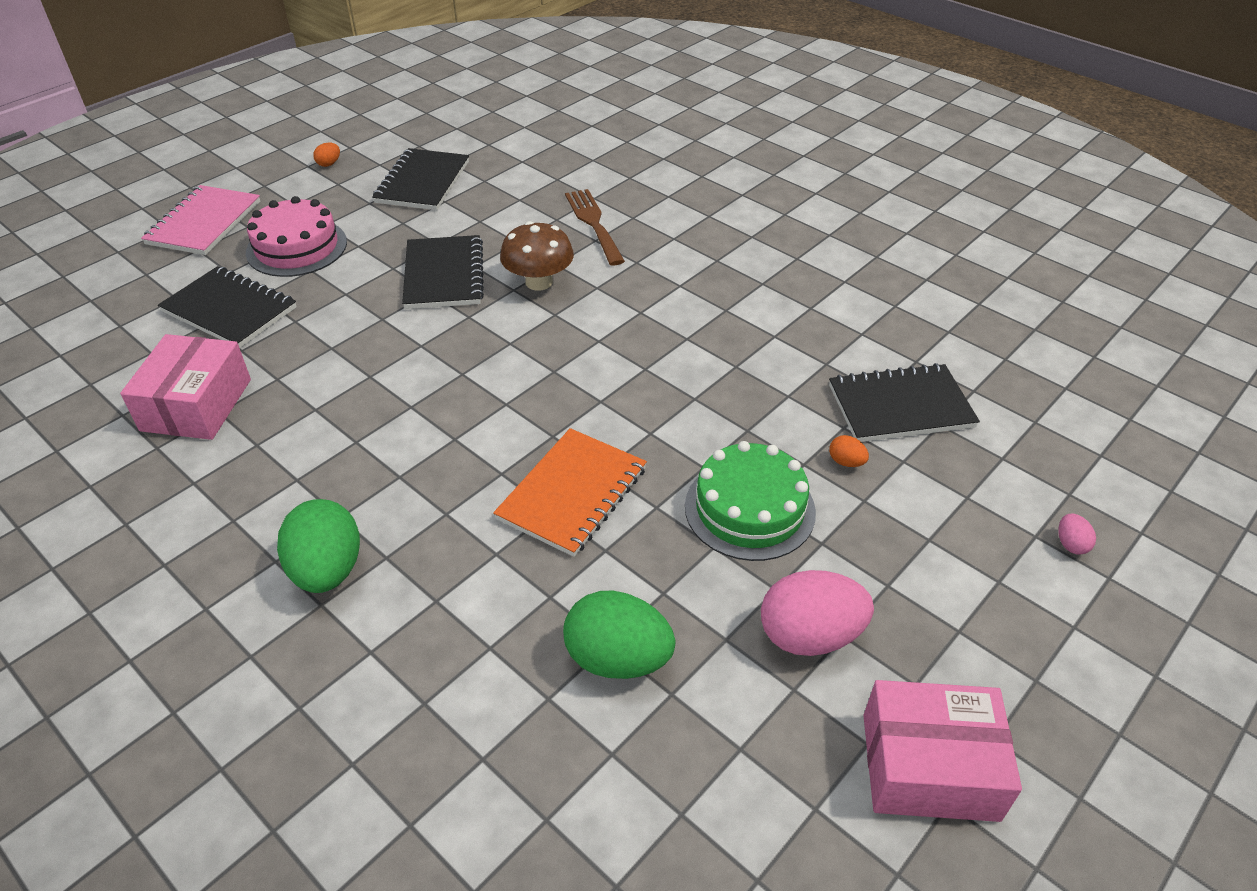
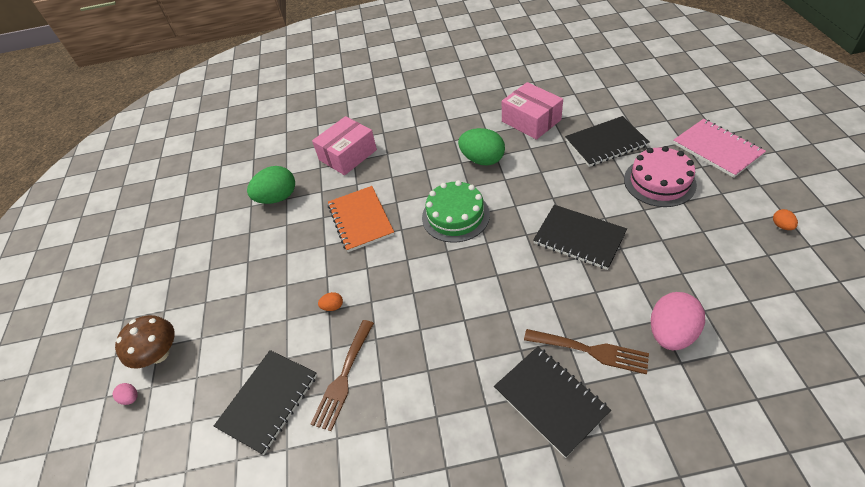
camera: 135 degrees right, 5 degrees up
green egg [277,499,360,593] -> green egg moved to [458,128,505,165]
black notebook [372,148,469,210] -> black notebook moved to [494,346,611,458]
brown mushroom [500,221,574,291] -> brown mushroom moved to [115,315,175,369]
green cake [685,441,816,561] -> green cake moved to [422,180,490,243]
pink egg [761,570,874,656] -> pink egg moved to [651,292,705,350]
orange egg [829,435,869,467] -> orange egg moved to [318,292,343,311]
pink box [863,680,1022,822] -> pink box moved to [312,116,377,175]
none -> brown fork [311,320,374,431]

